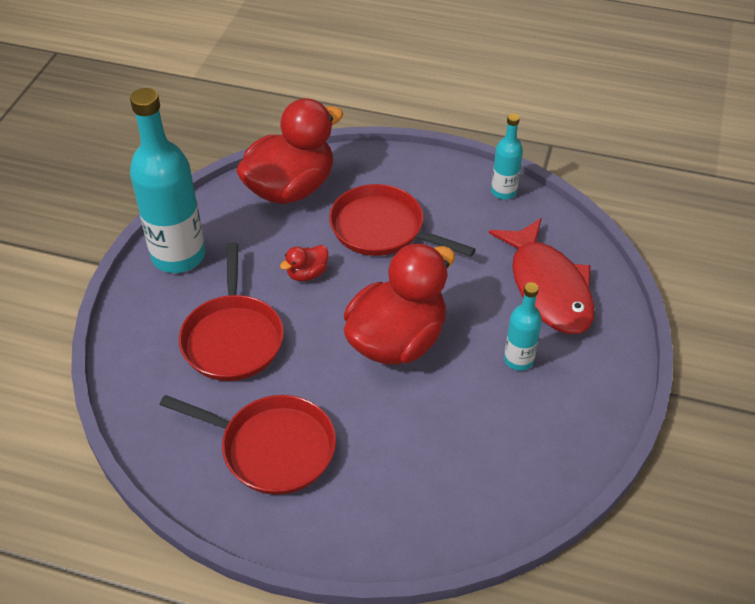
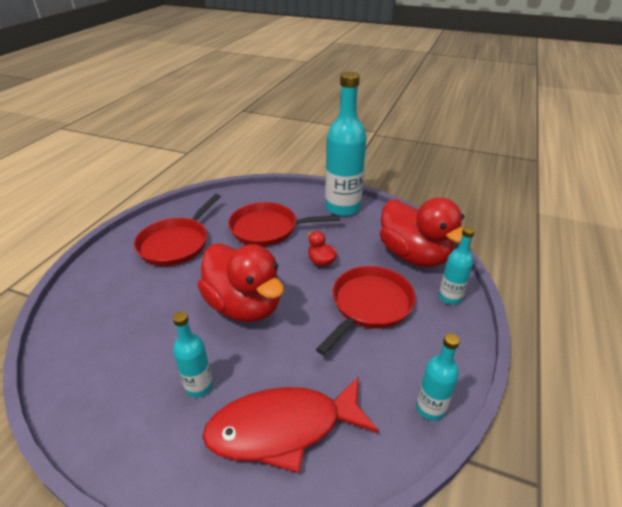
camera: 95 degrees right, 10 degrees down
none -> turquoise bottle [439,227,475,305]

